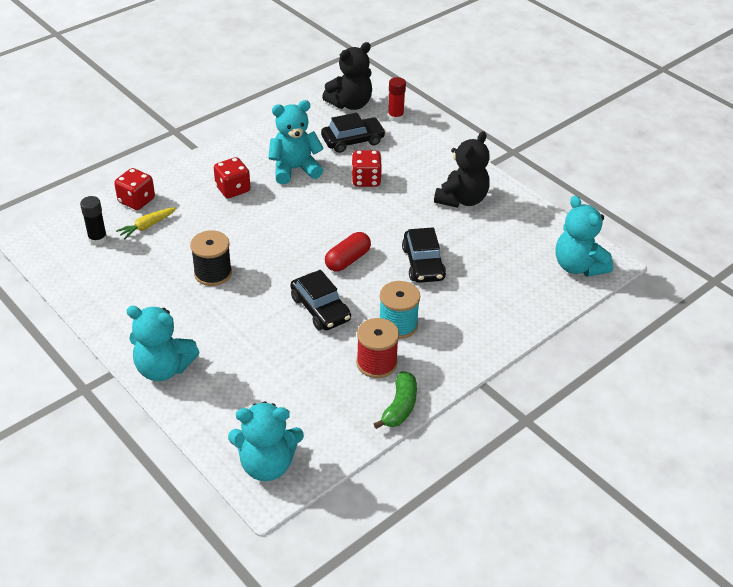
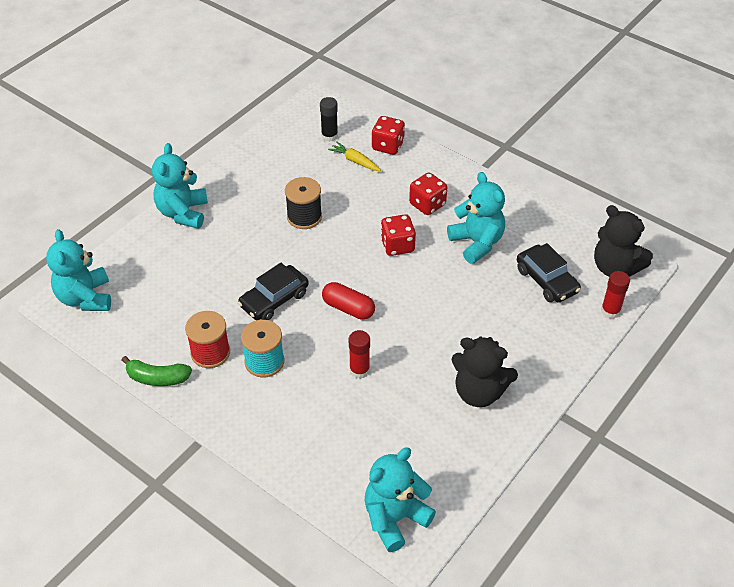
camera: 80 degrees right, 5 degrees up
red dice [351,150,382,187] -> red dice moved to [380,214,416,256]
black car [402,227,446,283] -> red glue stick [349,330,370,379]

